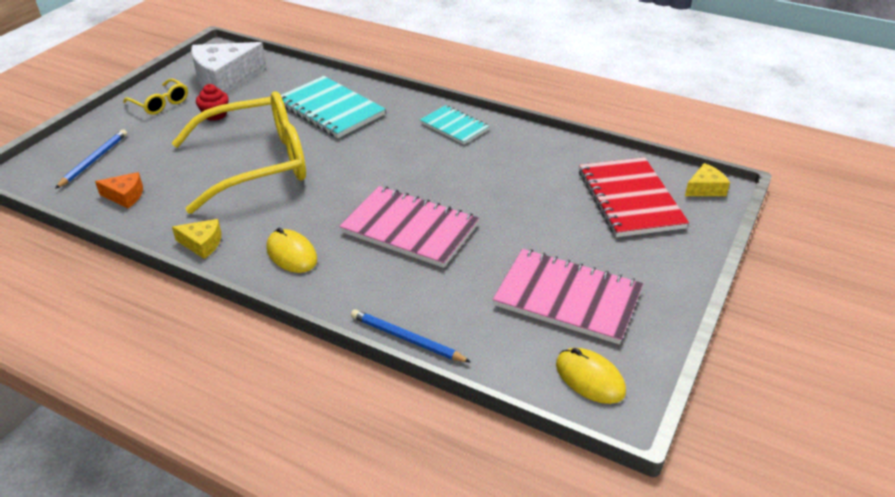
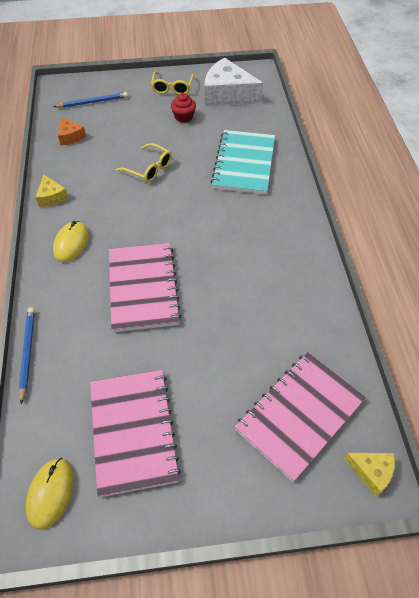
camera: 55 degrees right, 15 degrees up
yellow glasses [172,91,306,214] -> yellow glasses [116,143,172,182], size x0.43
turquoise notebook [420,105,489,145] -> none
red notebook [579,157,689,237] -> pink notebook [235,352,366,482]

